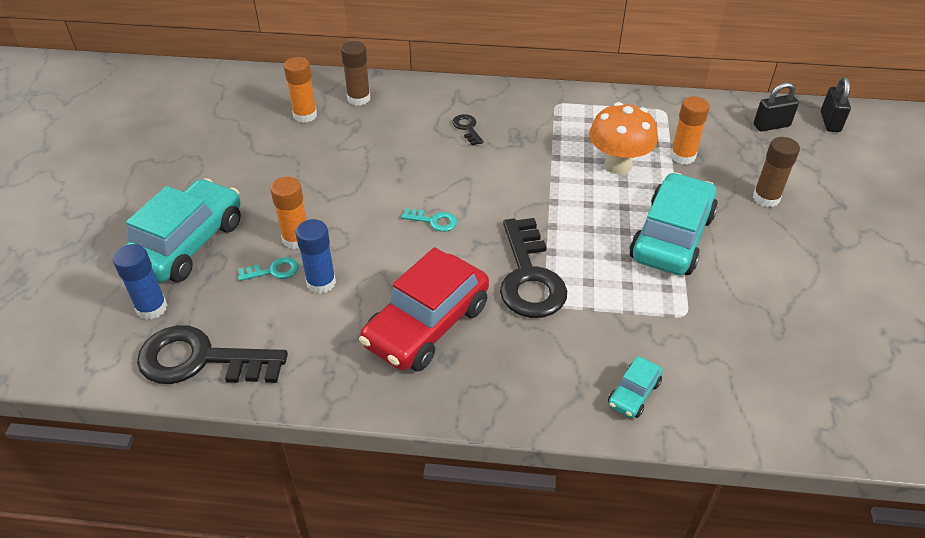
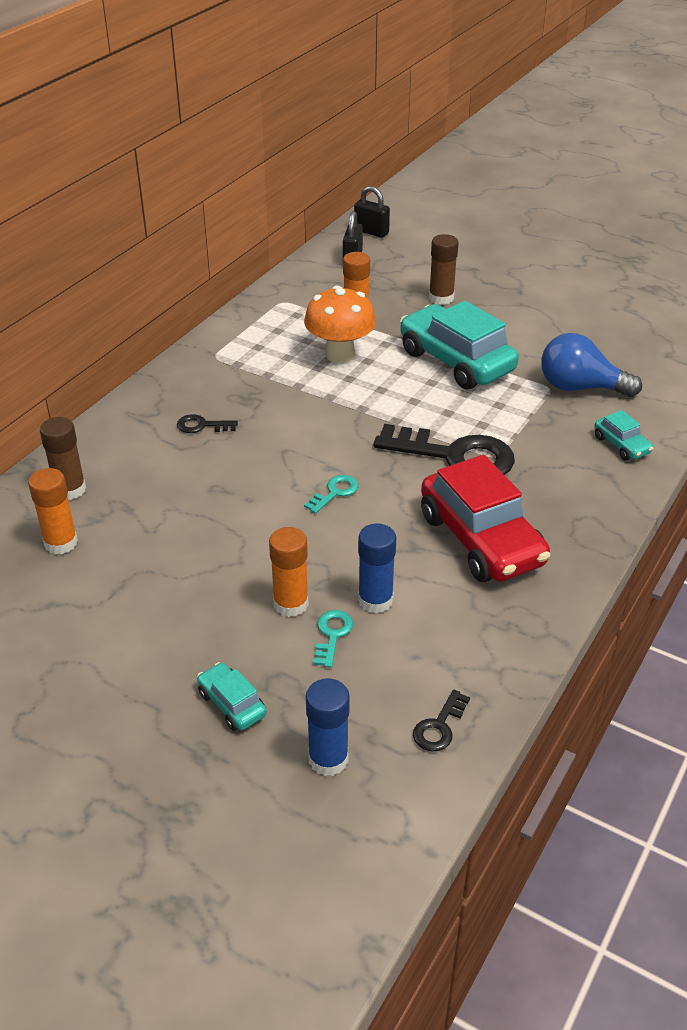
camera: 65 degrees left, 5 degrees down
turquoise car [125,178,241,282] -> turquoise car [197,662,267,731], size x0.46
black key [137,325,288,384] -> black key [413,690,470,751], size x0.44
none -> blue light bulb [541,333,642,397]

